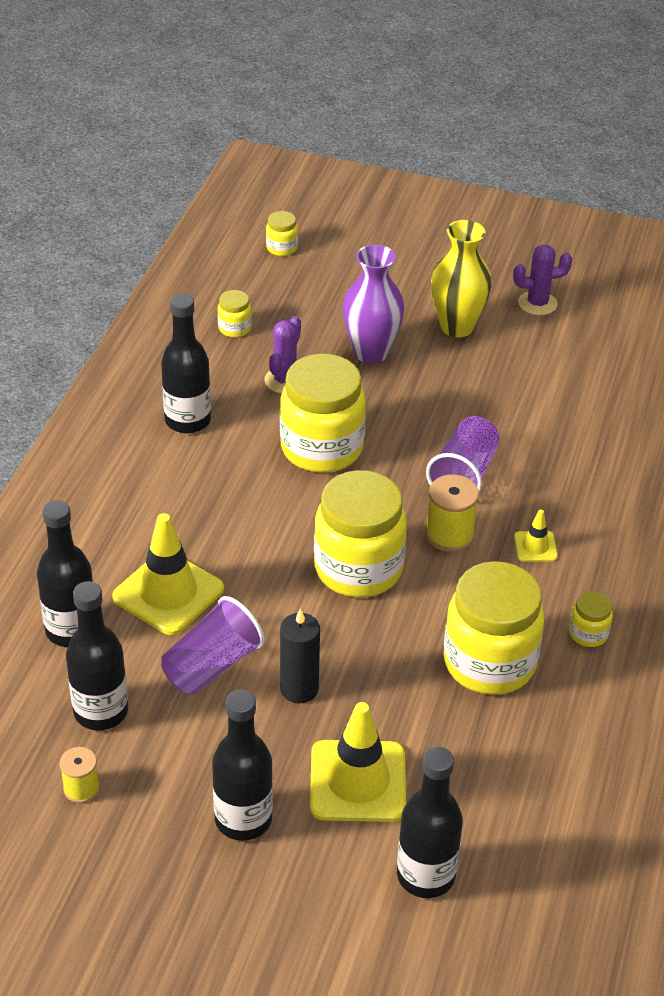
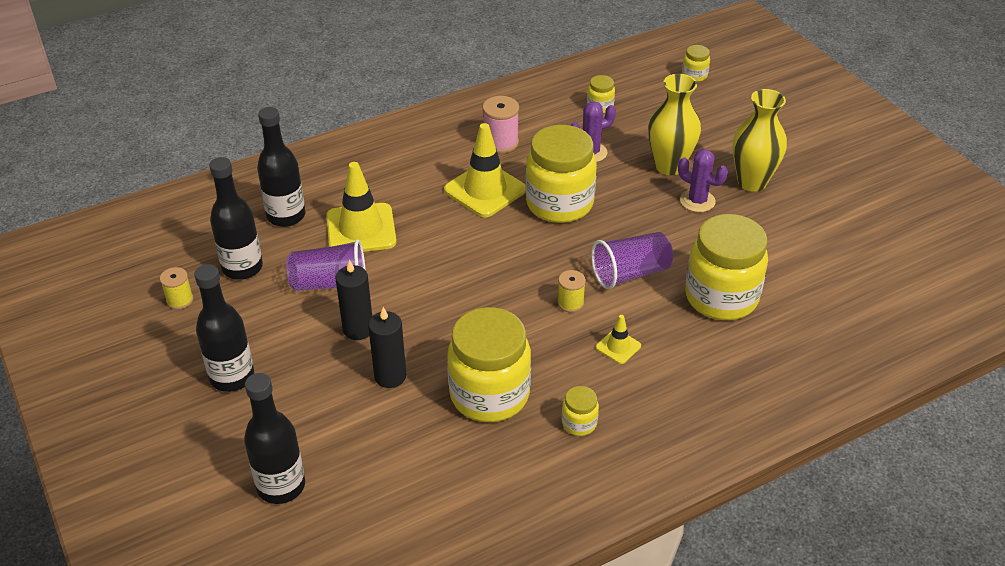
camera: 45 degrees right, 0 degrees up
black bottle [161,294,211,433] -> pink spool [482,96,519,154]
yellow traffic cone [310,702,406,822] -> yellow traffic cone moved to [444,123,526,217]
yellow jar [314,470,407,597] -> yellow jar moved to [685,214,768,320]
purple vase [342,245,405,364] -> yellow vase [648,74,701,175]
yellow spool [426,475,479,552] -> yellow spool [557,270,586,312], size x0.64
purple cactus [513,245,572,315] -> purple cactus moved to [678,149,728,212]
none -> black candle [368,307,406,388]

